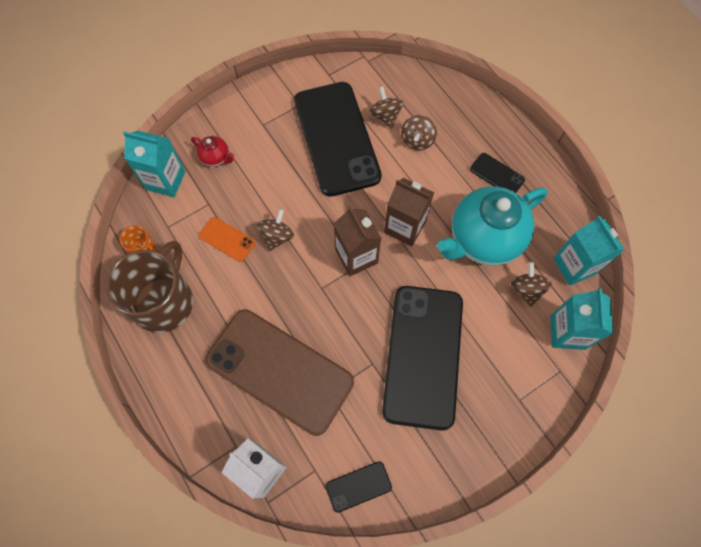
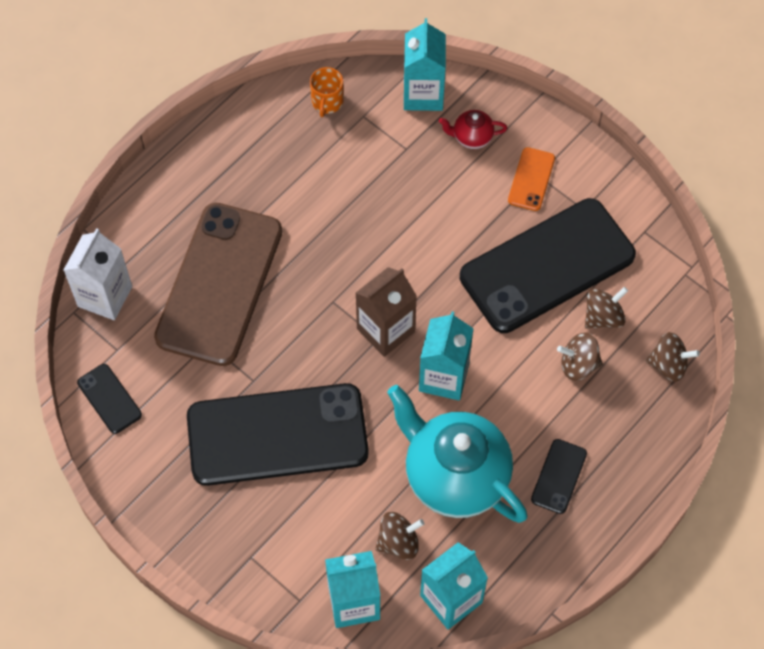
camera: 75 degrees right, 5 degrees down
brown mug [106,241,193,333] -> none
red teapot [191,136,234,167] -> red teapot turned 75 degrees clockwise [439,110,507,149]
orange phone [199,217,255,262] -> orange phone moved to [508,147,555,211]
brown spinning top [257,209,294,251] -> brown spinning top moved to [646,332,700,382]
brown carton [384,178,434,246] -> turquoise carton [419,311,474,401]

